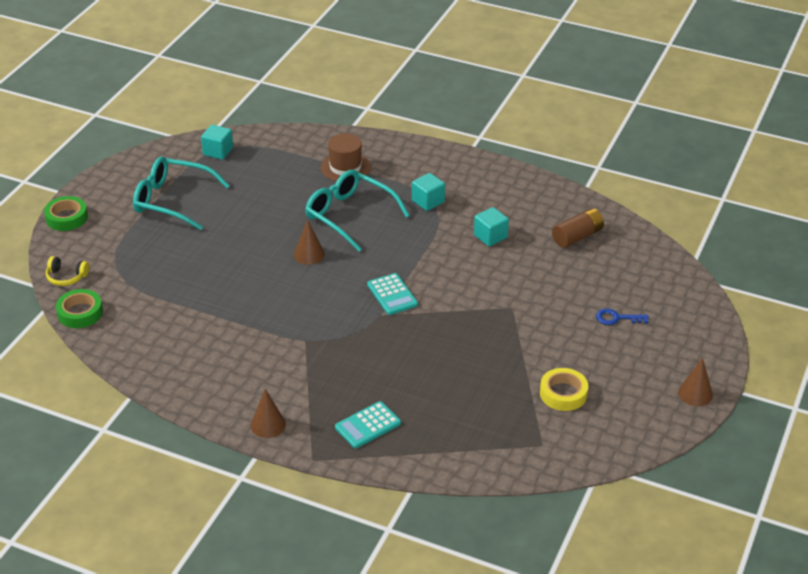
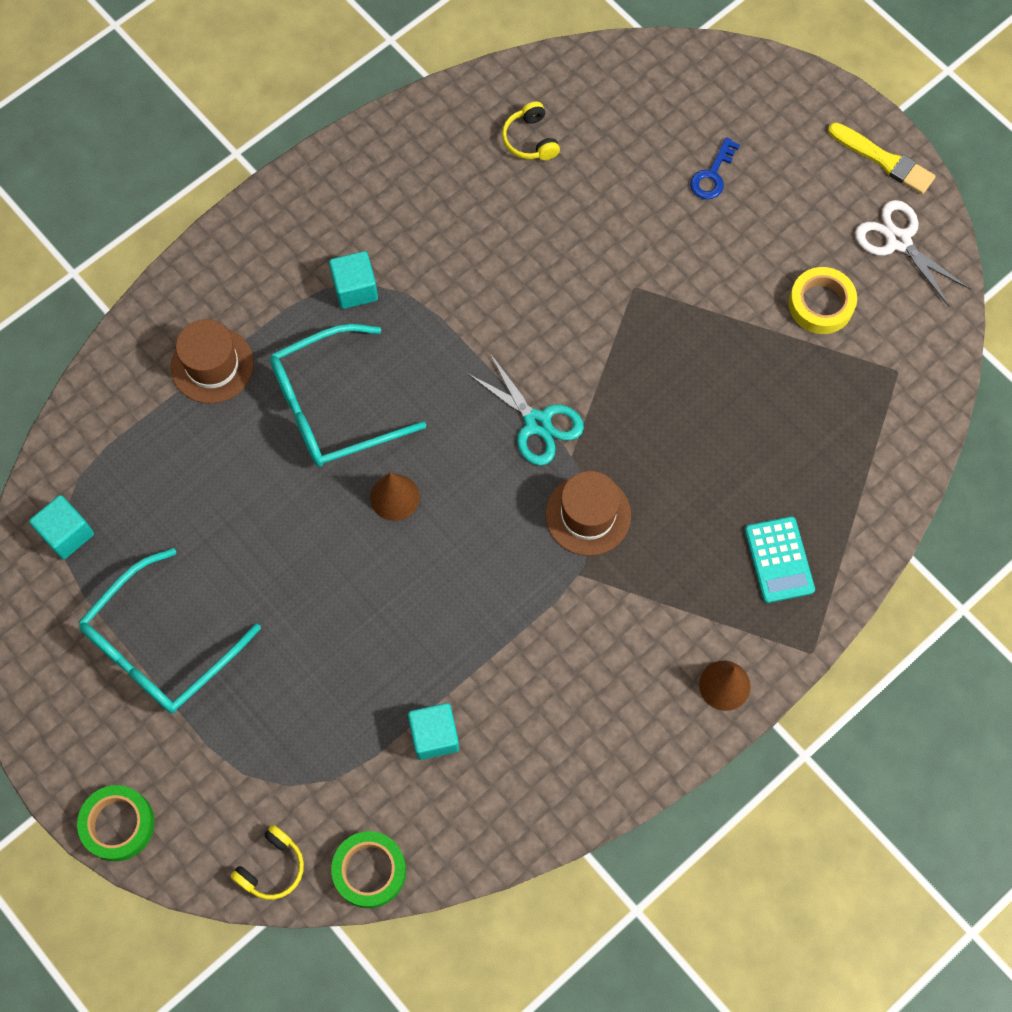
camera: 65 degrees left, 30 degrees up
turquoise calculator [367,273,418,315] -> turquoise scissors [467,353,584,465]
turquoise cube [474,207,509,247] -> turquoise cube moved to [408,703,459,760]
brown battery [552,208,604,248] -> yellow headphones [502,101,560,160]
brown cone [678,358,713,406] -> yellow brush [828,122,936,194]
none -> brown hat [545,471,631,556]
none -> white scissors [855,200,970,306]

